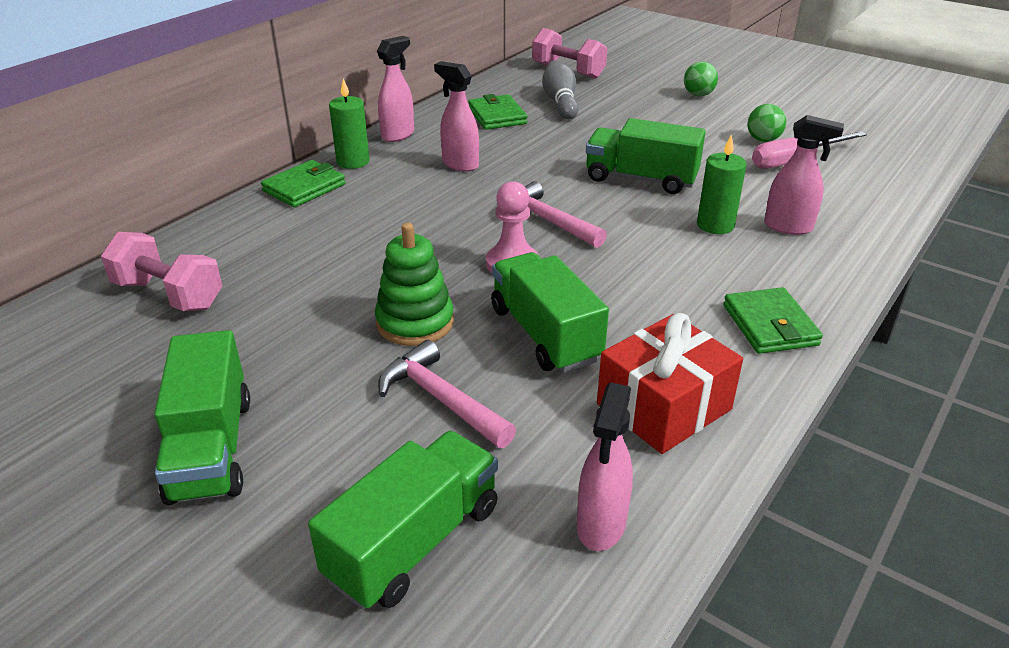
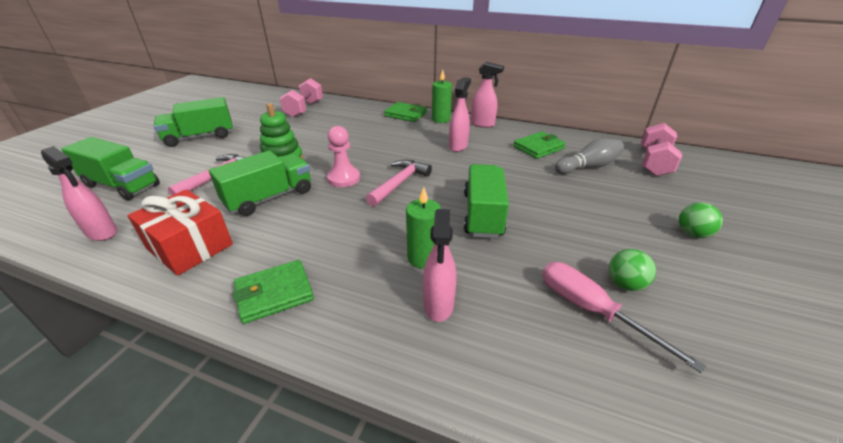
camera: 75 degrees right, 0 degrees up
pink spray bottle [577,382,633,551] -> pink spray bottle turned 150 degrees counterclockwise [41,146,117,241]

